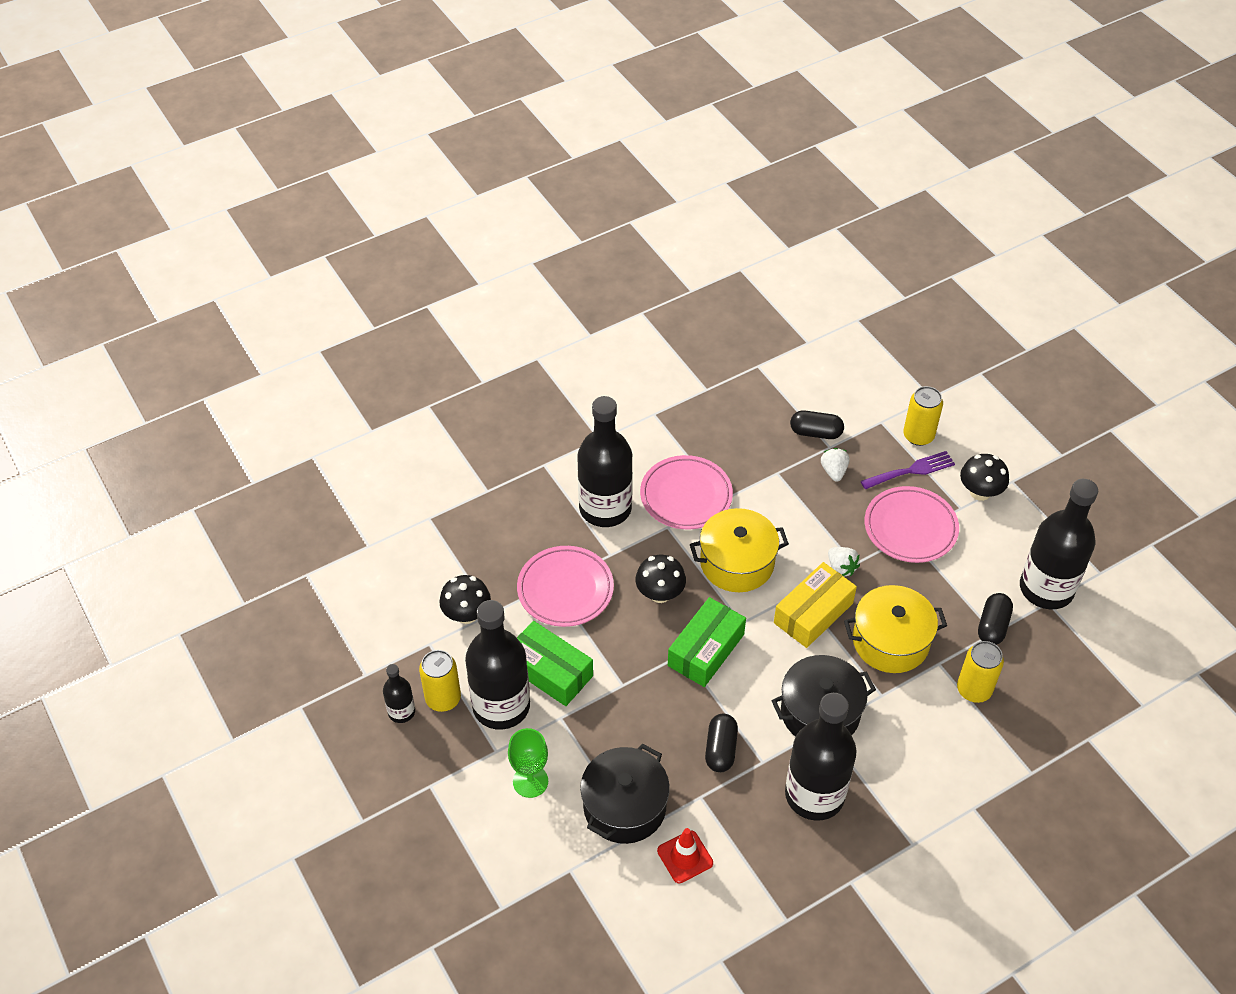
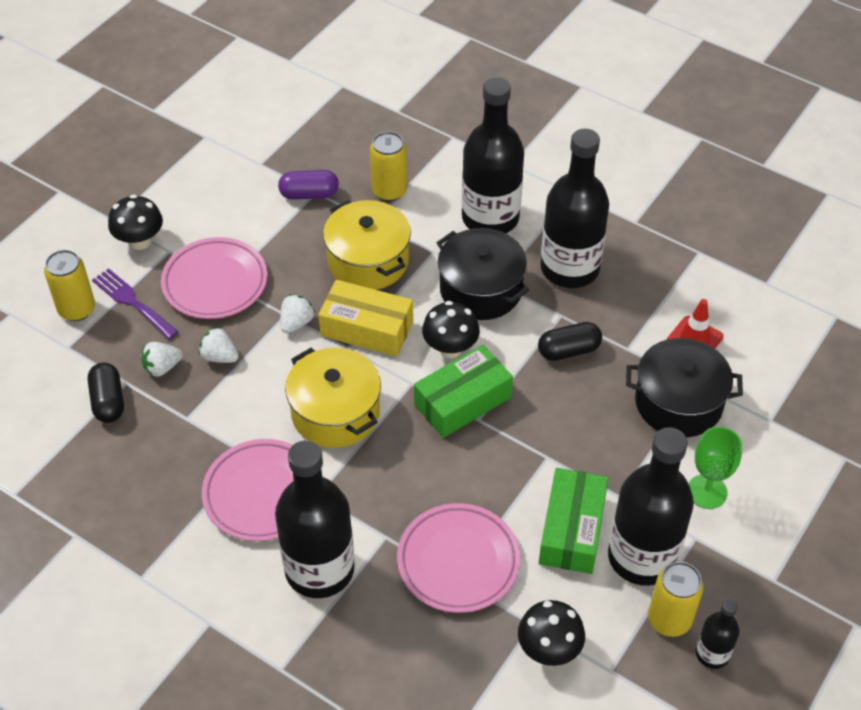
camera: 115 degrees left, 0 degrees up
black mushroom [635,555,686,603] -> black mushroom moved to [422,301,480,358]
green box [668,597,746,687] -> green box turned 45 degrees counterclockwise [414,345,513,438]
black capsule [978,593,1013,645] -> purple capsule [278,170,339,200]
black bottle [1020,479,1098,609] -> black bottle moved to [462,77,524,233]
none -> white strawberry [199,327,239,363]

